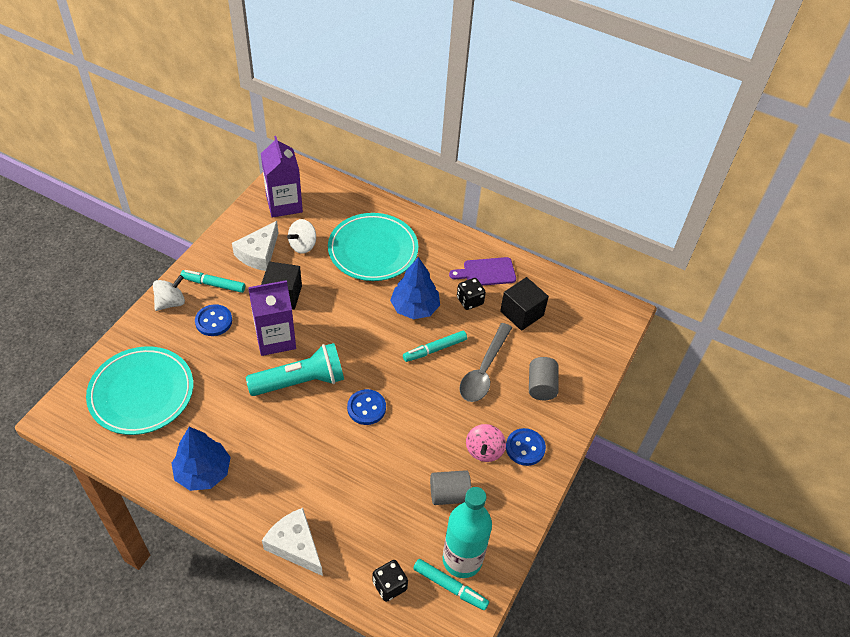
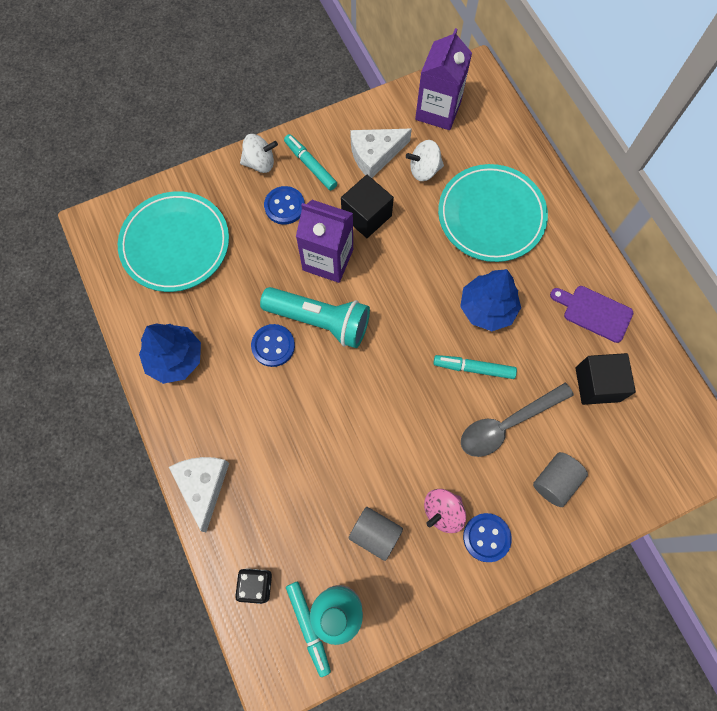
camera: 40 degrees right, 20 degrees up
blue button [347,389,386,425] -> blue button moved to [251,324,295,367]
black dice [457,278,486,310] -> none

